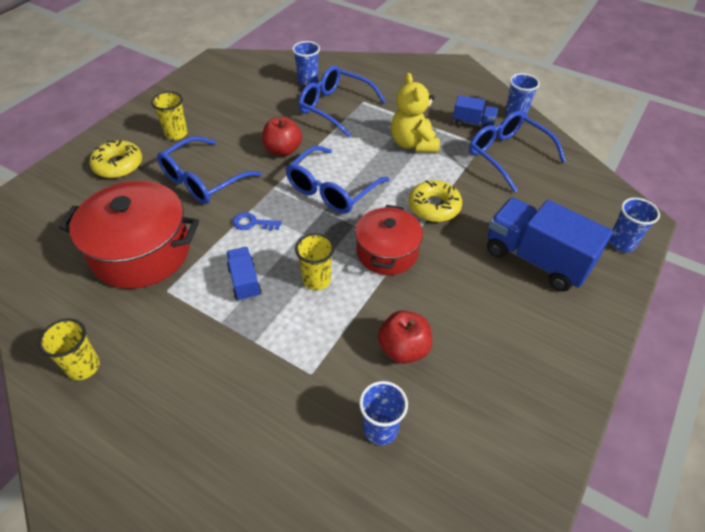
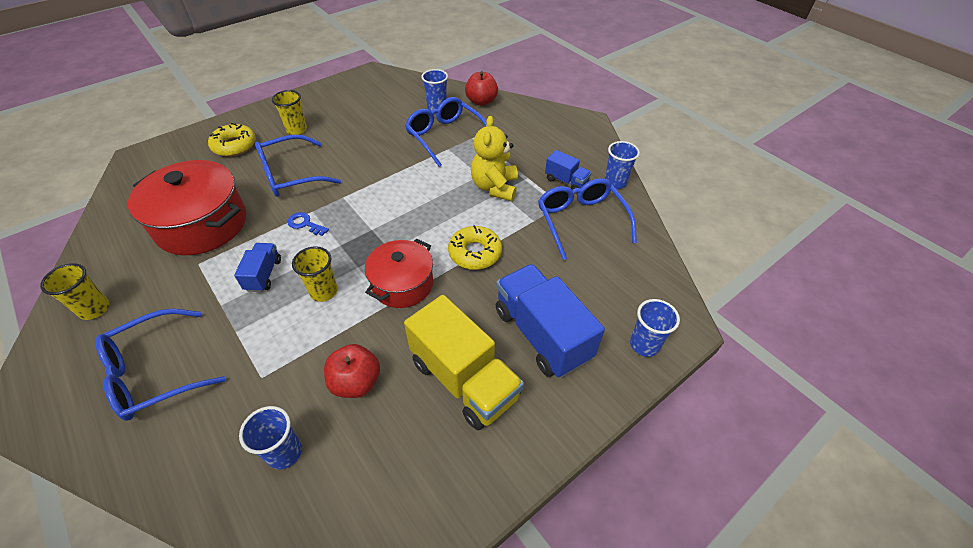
camera: 20 degrees right, 0 degrees up
red apple [262,116,302,156] -> red apple moved to [465,71,498,106]
blue glasses [286,146,389,214] -> blue glasses moved to [95,309,226,421]
none -> yellow truck [404,295,524,430]

